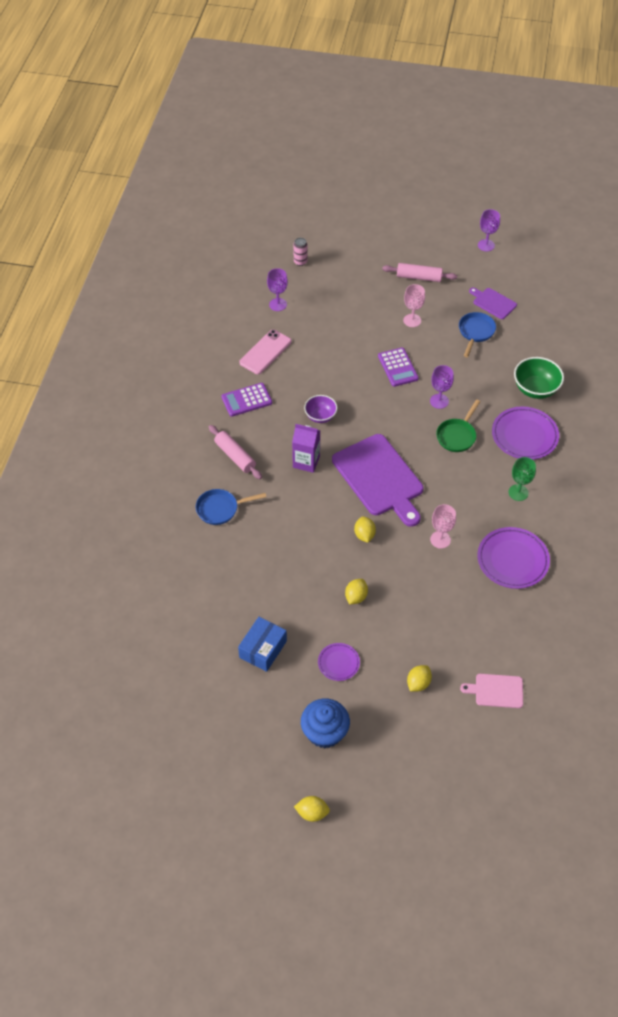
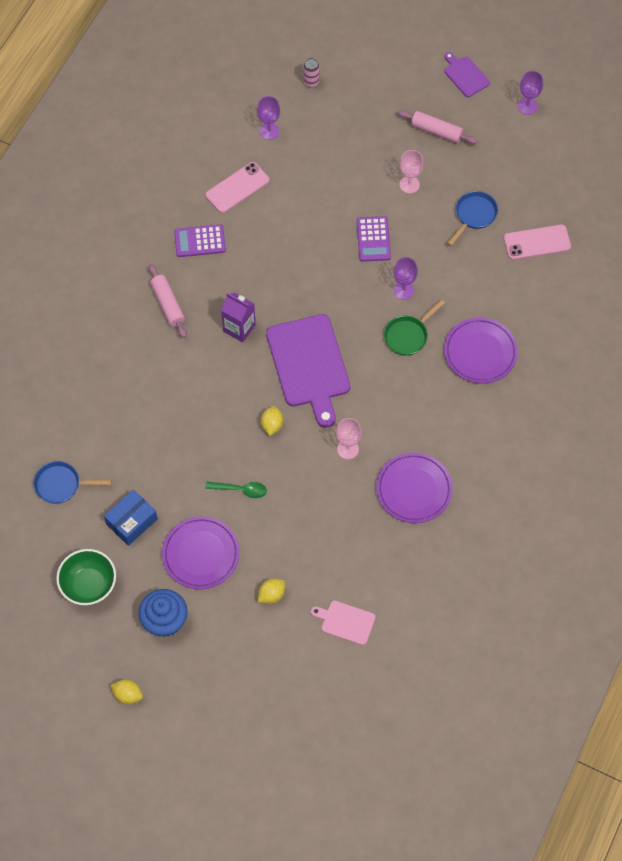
camera: 15 degrees right, 10 degrees up
blue pan [196,489,266,525] -> blue pan moved to [34,461,111,504]
purple bowl [304,395,338,423] -> none
purple plate [318,643,360,681] -> purple plate [162,516,240,589], size x1.81
yellow lemon [345,579,368,604] -> green spoon [206,482,267,498]
purple cutting board [469,288,517,319] -> purple cutting board moved to [444,52,490,97]
green goblet [508,457,536,501] -> none
green bowl [514,357,564,399] -> green bowl moved to [56,549,116,605]
none -> pink phone [504,225,571,260]

